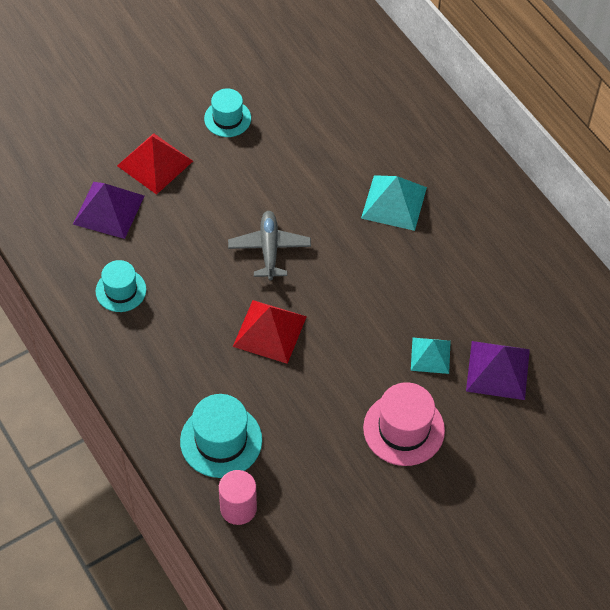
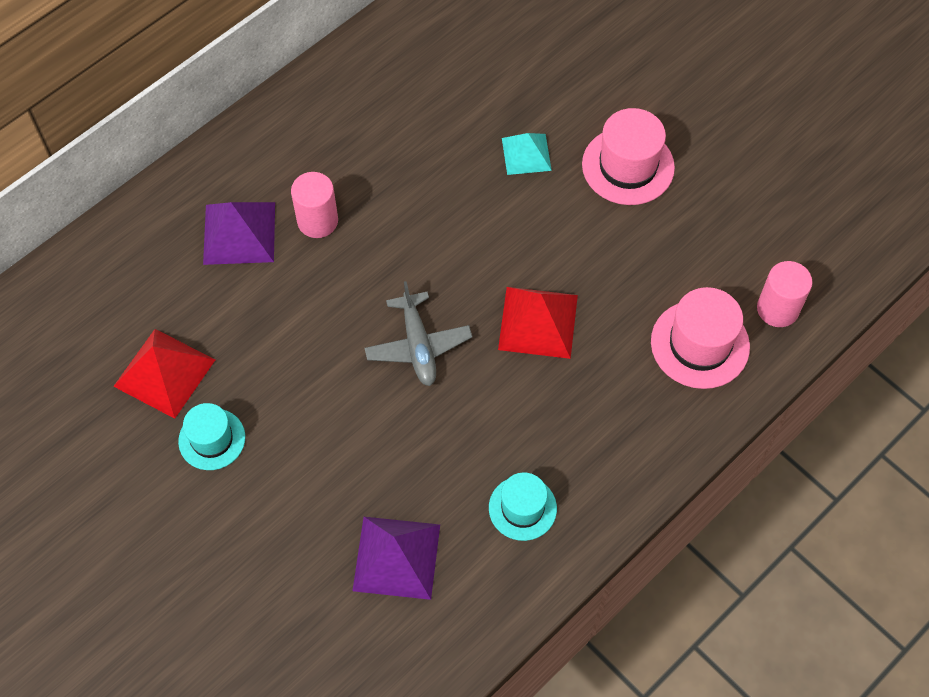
camera: 100 degrees left, 5 degrees up
red pyramid [117,133,193,195] -> red pyramid moved to [113,329,215,419]
turquoise hat [180,394,262,478] -> pink hat [651,287,750,389]
grey plane [228,211,311,280] -> grey plane turned 90 degrees counterclockwise [364,281,472,386]
turquoise pyramid [361,175,427,231] -> pink cylinder [291,172,338,238]
purple pyramid [466,341,530,400] -> purple pyramid moved to [203,202,275,265]

